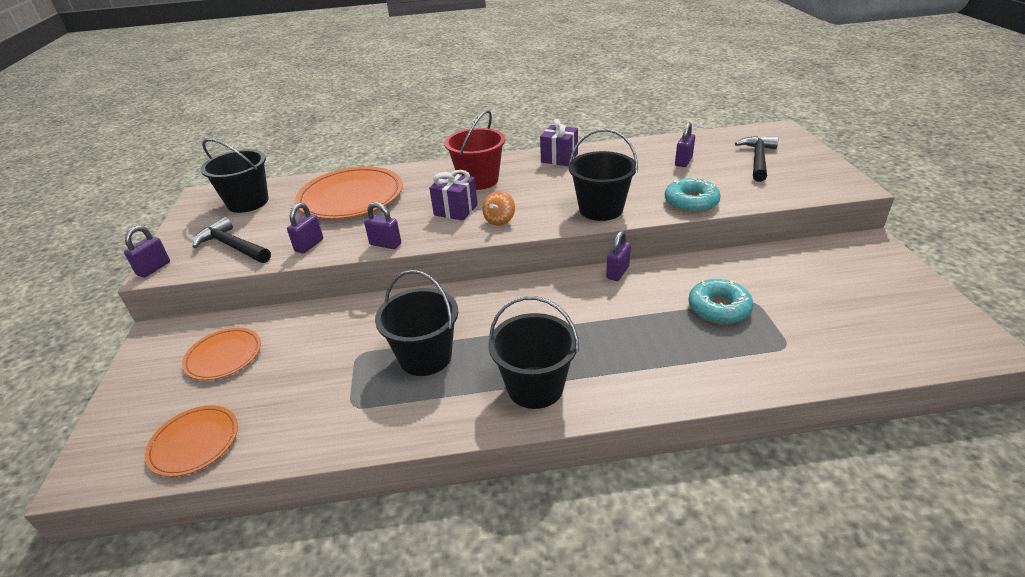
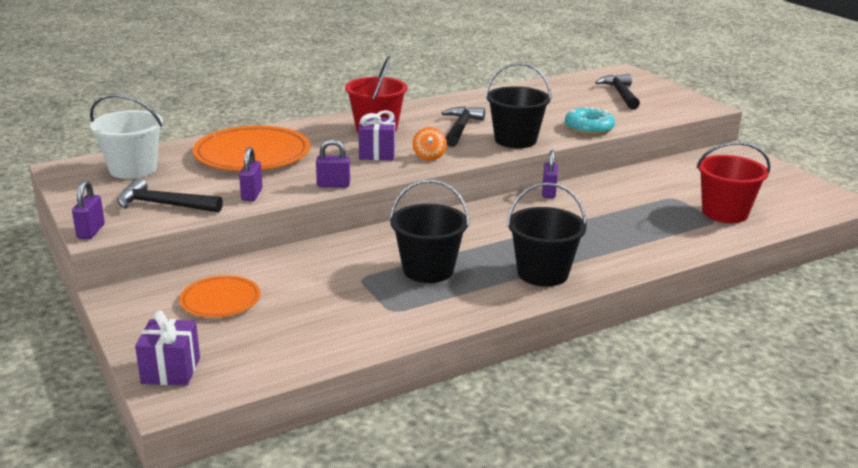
camera: 25 degrees left, 10 degrees down
orange plate [145,405,238,477] -> none
black bucket [201,138,269,213] -> white bucket [90,94,163,179]
purple gift [540,119,578,166] -> purple gift moved to [135,311,200,386]
purple padlock [675,122,695,167] -> none
turquoise donut [688,279,753,324] -> none
none -> black hammer [442,106,485,147]
none -> red bucket [696,142,770,223]

